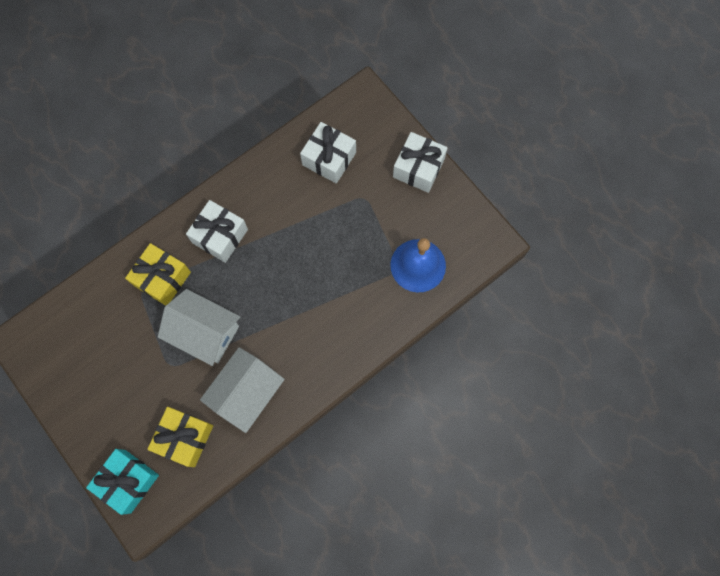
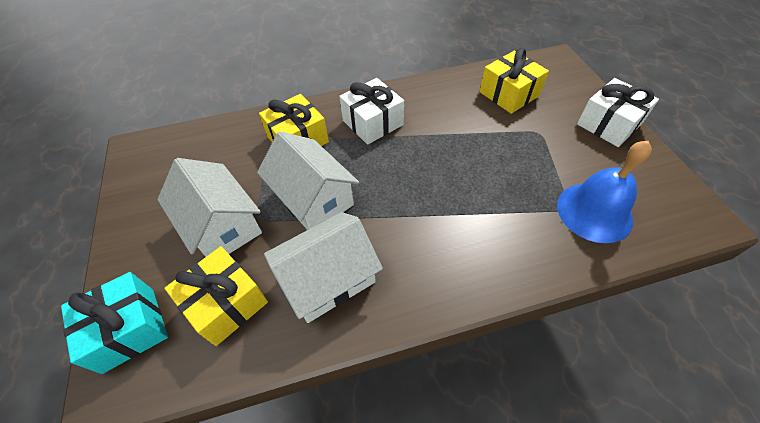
camera: 25 degrees right, 20 degrees down
white gift [300,122,356,184] -> yellow gift [479,48,549,114]
none -> white house [158,158,262,257]

